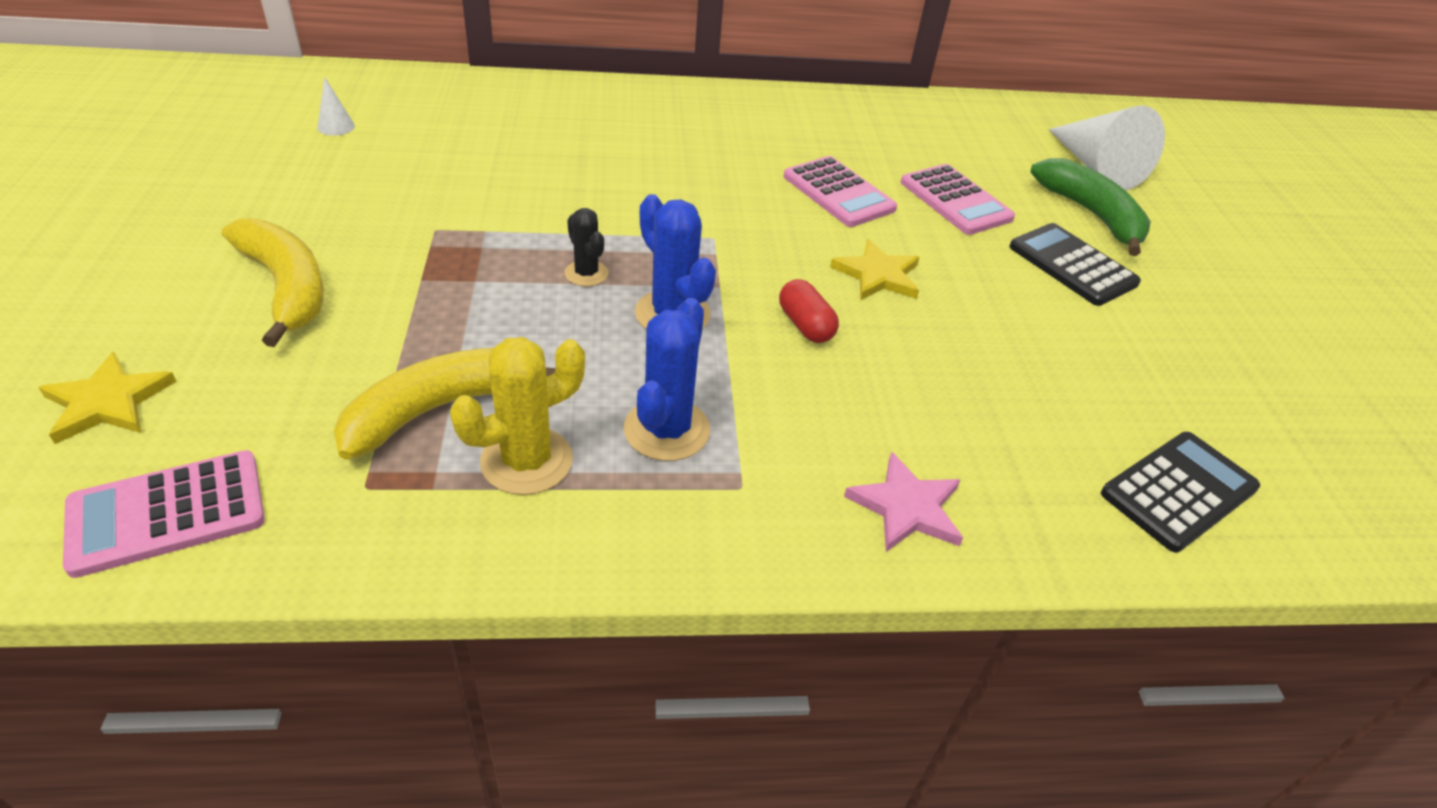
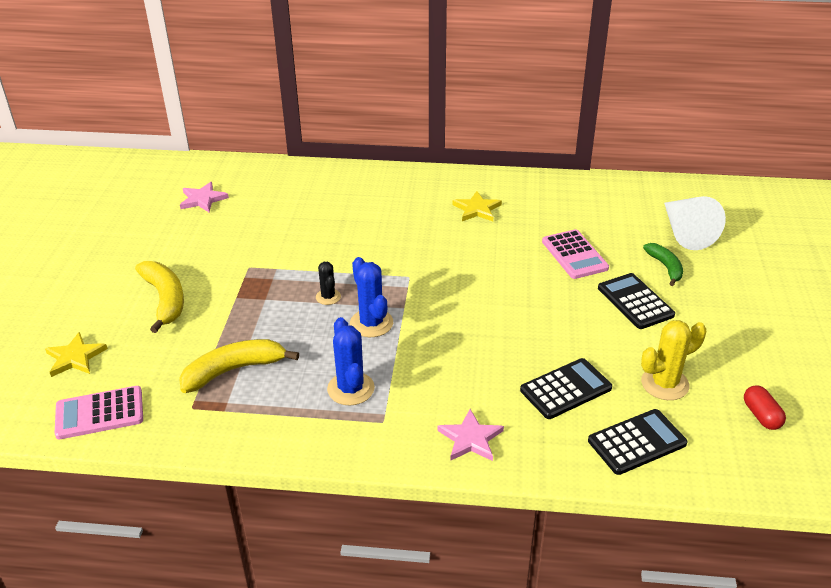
camera: 15 degrees right, 5 degrees down
white cone [317,77,355,136] -> pink star [180,182,229,212]
yellow cactus [450,337,585,495] -> yellow cactus moved to [641,320,706,400]
blue cactus [624,298,710,461] -> blue cactus turned 45 degrees counterclockwise [327,317,375,406]
red capsule [779,279,839,343] -> red capsule moved to [744,385,786,430]
pink calculator [784,156,897,227] -> none
yellow star [830,239,920,300] -> yellow star moved to [452,191,502,221]
green banana [1030,158,1151,256] -> green banana [643,243,683,286], size x0.63
none -> black calculator [520,358,612,419]

